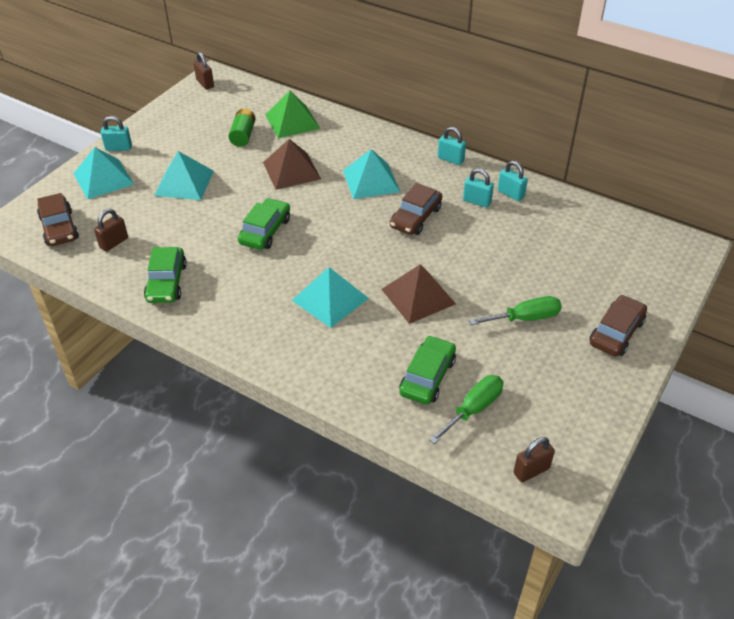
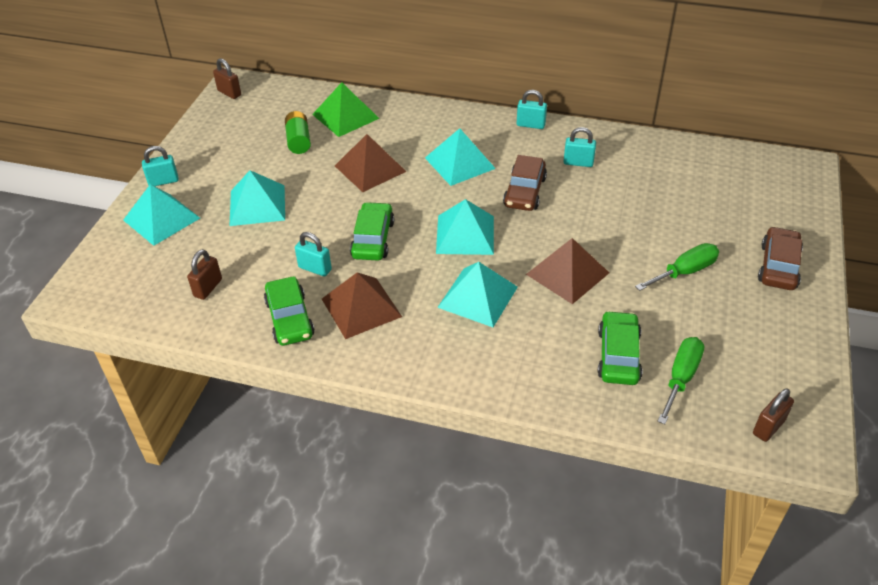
camera: 15 degrees left, 0 degrees up
brown car [37,193,79,246] -> none
turquoise padlock [498,161,528,201] -> turquoise padlock moved to [295,232,332,277]
none -> brown pyramid [322,272,402,339]
none -> turquoise pyramid [436,199,494,255]

